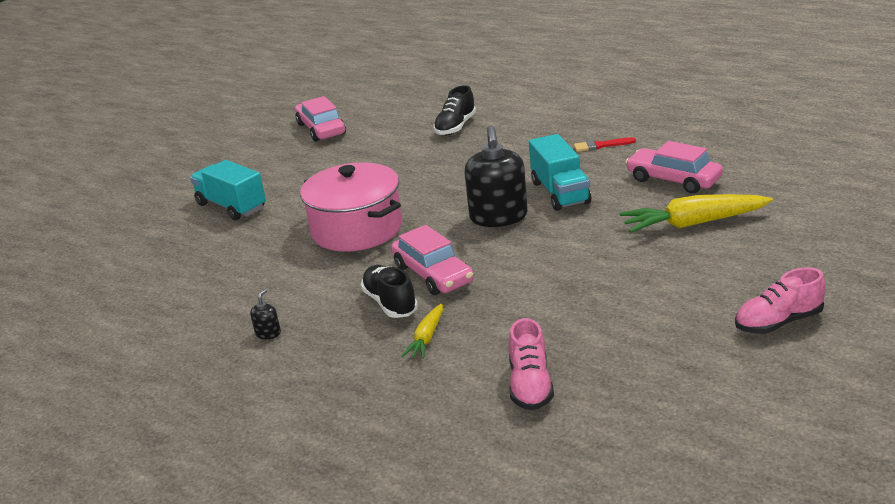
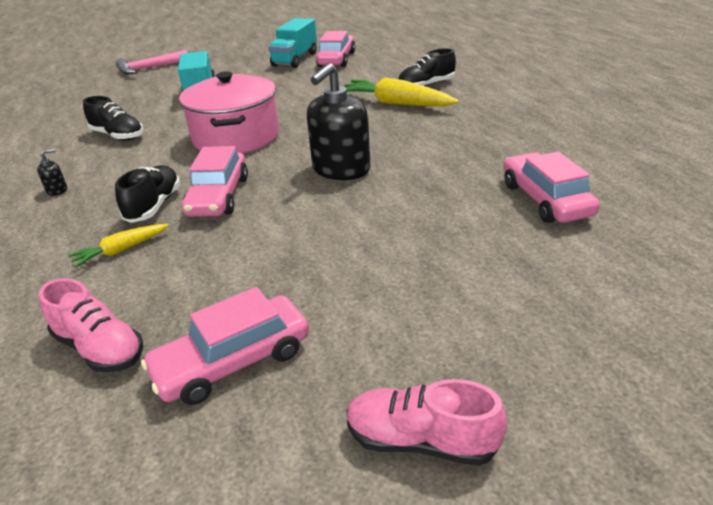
camera: 35 degrees right, 5 degrees up
pink shoe [509,318,554,410] -> pink shoe turned 90 degrees counterclockwise [39,278,143,372]
turquoise truck [529,134,591,211] -> turquoise truck moved to [268,18,317,68]
red brush [574,137,636,152] -> none
yellow carrot [619,194,773,233] -> yellow carrot moved to [344,77,459,106]
none -> black shoe [83,96,144,140]
none -> pink hammer [116,50,187,75]
none -> pink car [141,287,309,405]

